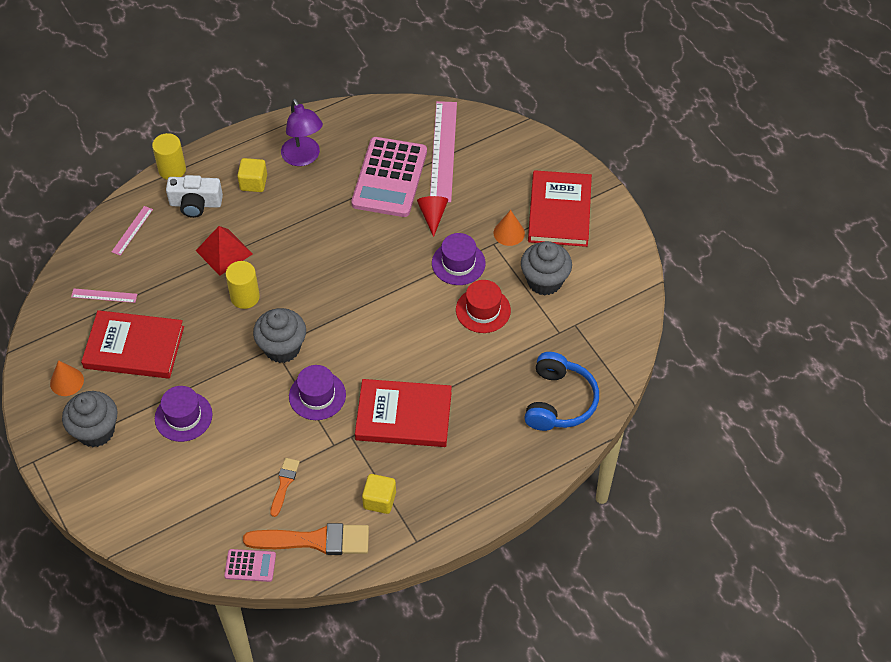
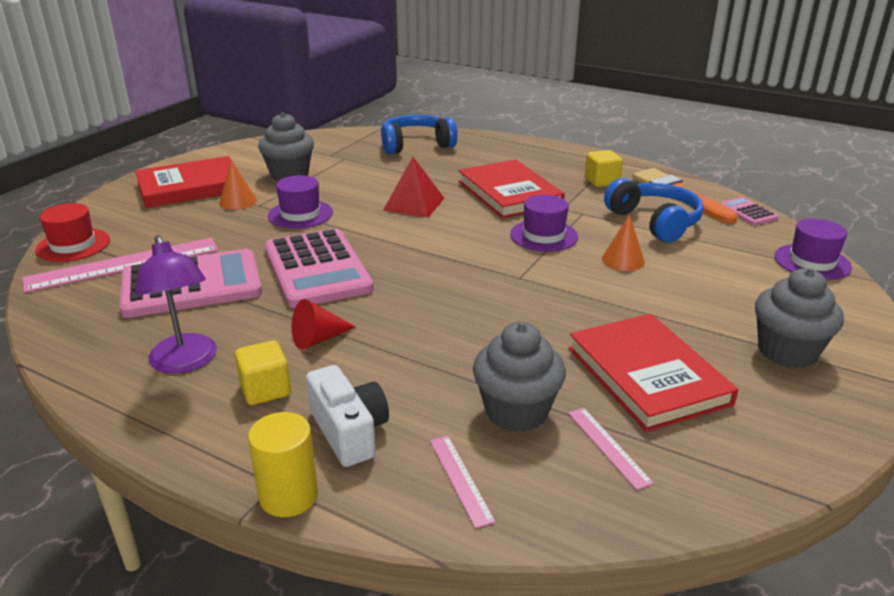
camera: 120 degrees left, 25 degrees down
orange cone [50,360,84,396] -> orange cone moved to [602,214,645,271]
pink ruler [112,206,153,256] -> pink ruler turned 75 degrees clockwise [430,436,496,528]
purple hat [155,386,212,442] -> purple hat moved to [774,218,852,280]
red pyramid [196,226,253,276] -> red pyramid moved to [383,157,444,218]
yellow cylinder [226,261,260,309] -> none
grey cupcake [253,308,306,363] -> grey cupcake moved to [473,322,566,432]
orange brush [270,458,300,517] -> blue headphones [604,178,704,243]
purple lamp [281,99,323,166] -> purple lamp turned 120 degrees clockwise [135,235,217,374]
red cone [417,196,448,237] -> red cone moved to [292,299,356,350]
red hat [456,280,511,333] -> red hat moved to [35,203,110,262]
none -> pink calculator [264,228,374,308]

